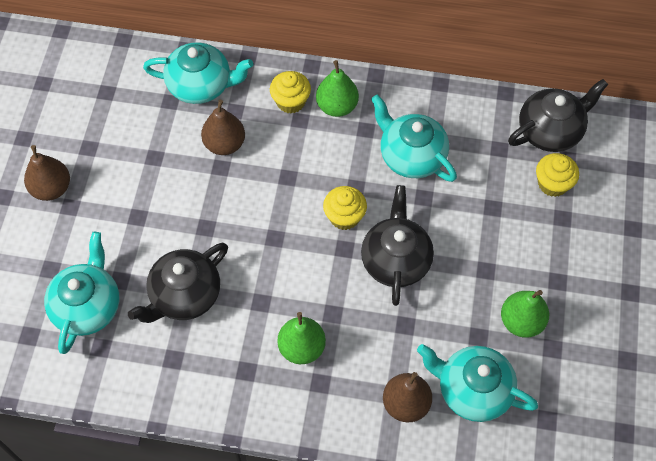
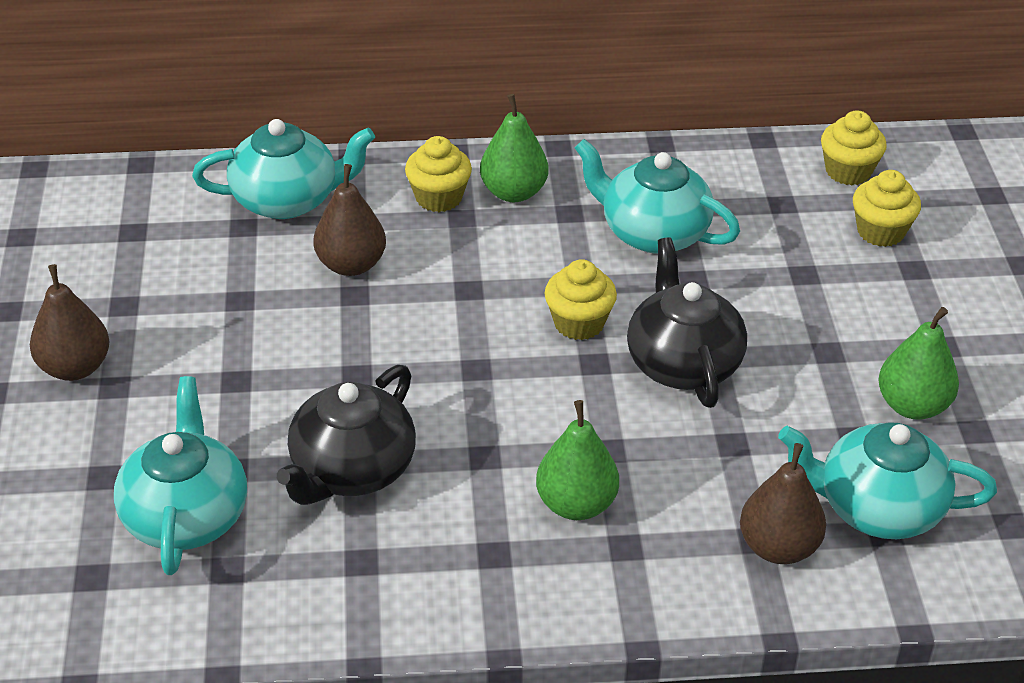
camera: 15 degrees left, 20 degrees down
black teapot [508,79,608,152] -> yellow cupcake [821,110,887,185]

